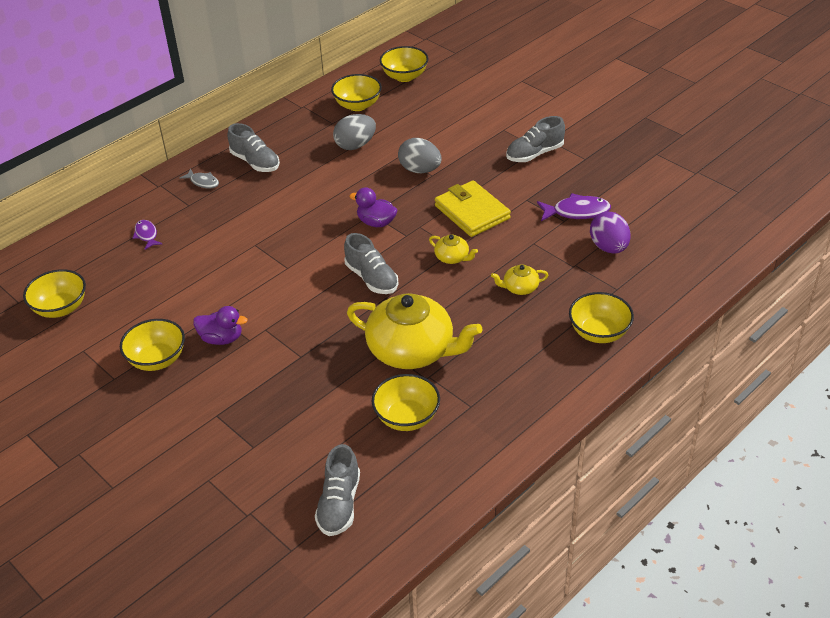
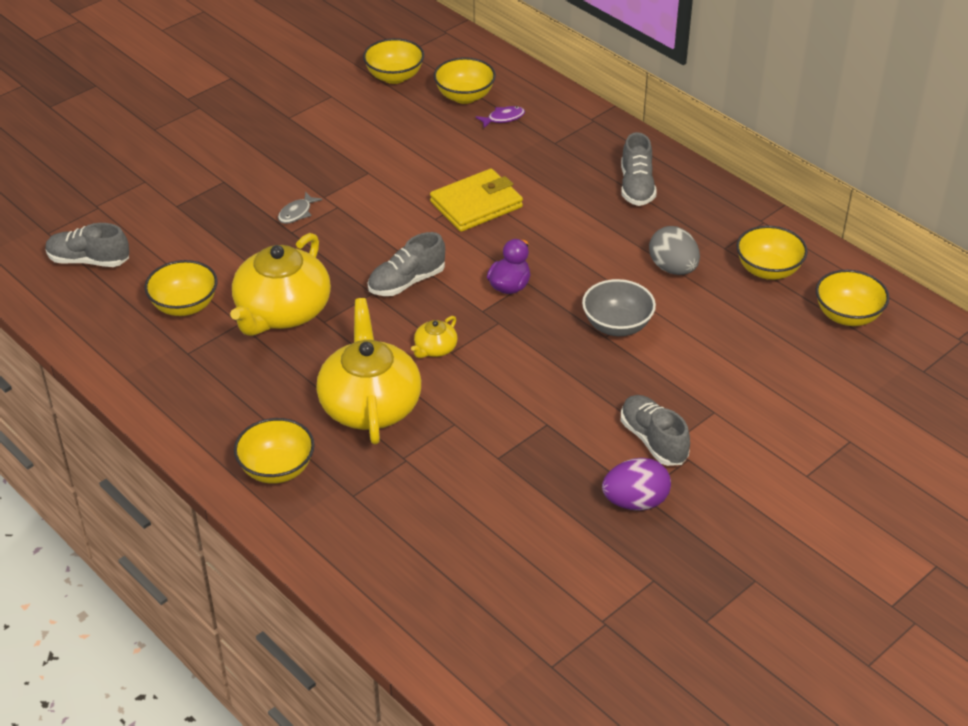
camera: 90 degrees right, 0 degrees up
yellow bowl [120,319,185,371] -> yellow bowl moved to [434,57,496,104]
grey fish [180,169,219,188] -> grey fish moved to [278,192,322,224]
purple duck [193,306,248,345] -> none
grey shoe [228,123,280,172] -> grey shoe turned 45 degrees counterclockwise [621,132,657,206]
grey egg [398,138,442,173] -> grey bowl [582,279,656,336]
yellow wallet [435,180,511,237] -> yellow wallet moved to [430,169,523,232]
yellow teapot [491,264,549,295] -> yellow teapot [316,298,421,444], size x2.31
purple fish [537,193,611,221] -> none
purple egg [590,211,631,254] -> purple egg moved to [602,458,671,511]

